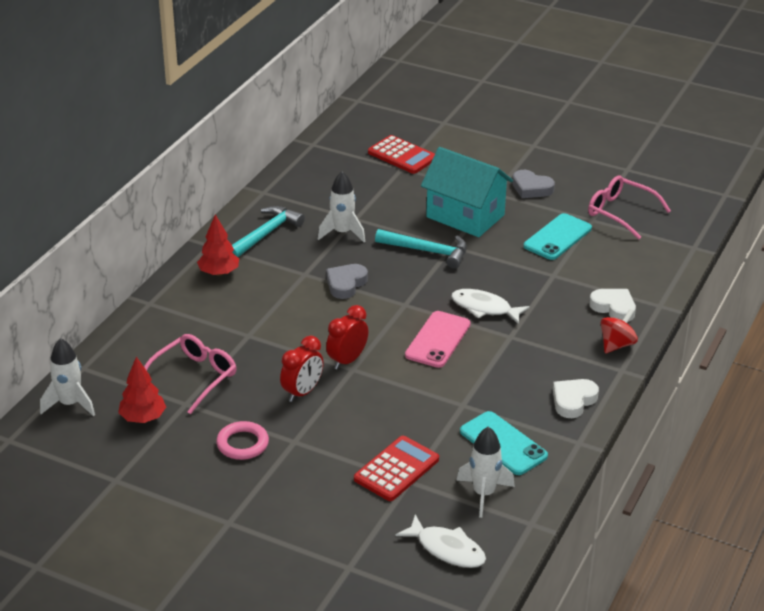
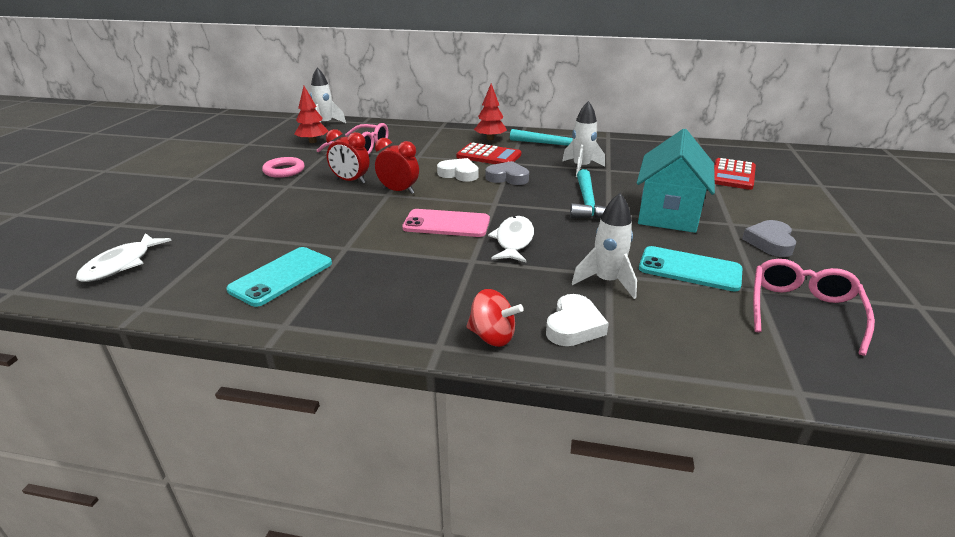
camera: 75 degrees right, 5 degrees down
red calculator [354,436,439,501] -> red calculator moved to [456,143,521,164]
white rocket [456,427,515,518] -> white rocket moved to [572,193,637,299]
white heart [553,379,599,418] -> white heart moved to [437,158,479,182]

